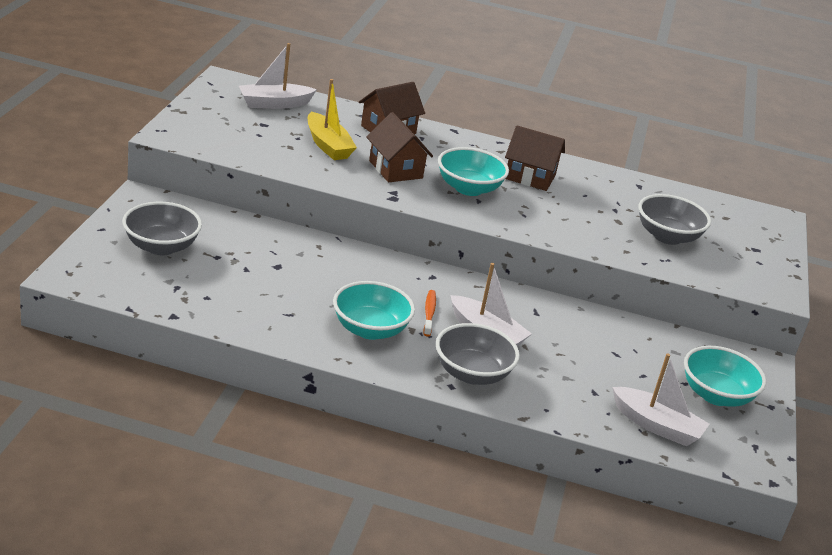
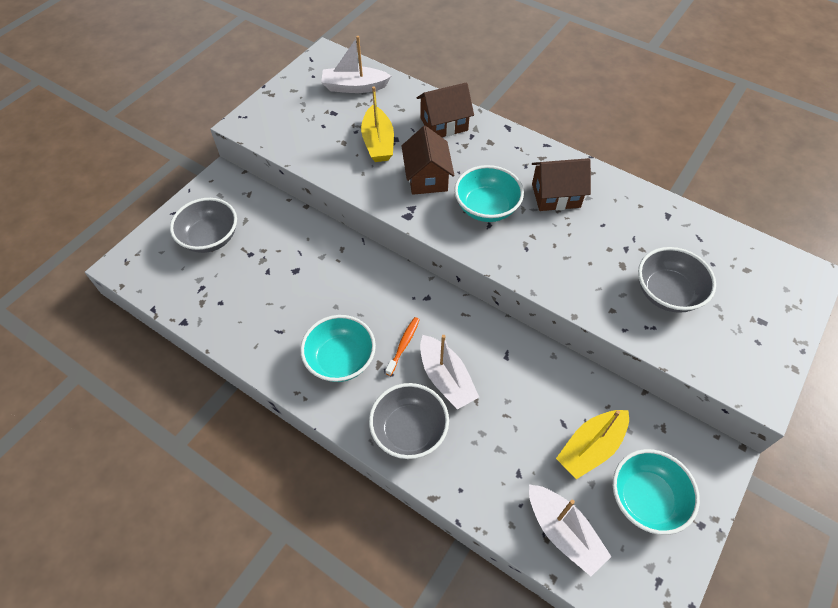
camera: 25 degrees right, 25 degrees up
brown house [505,126,565,191] -> brown house turned 45 degrees counterclockwise [532,158,591,211]
none -> yellow boat [556,410,629,479]

